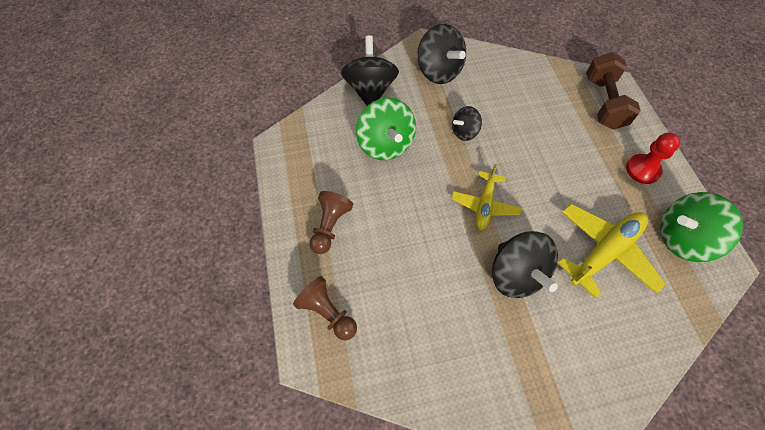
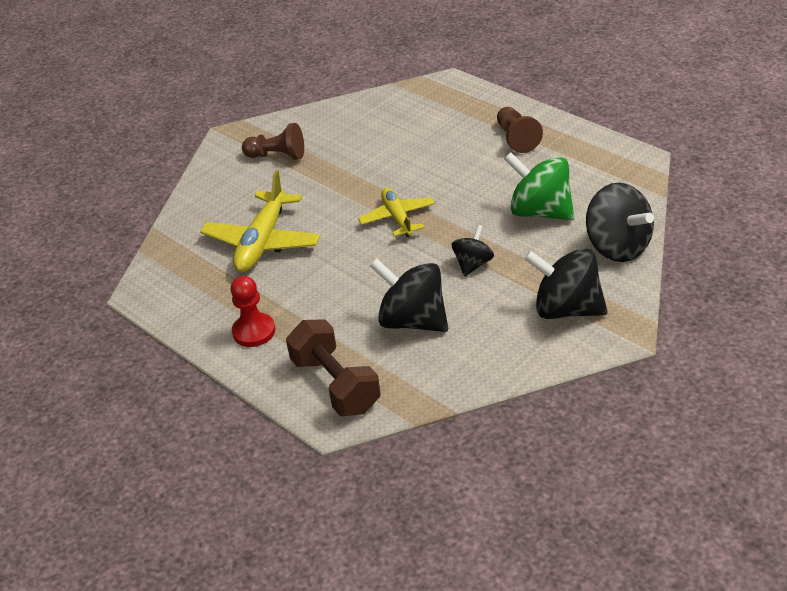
camera: 150 degrees right, 20 degrees down
brown pawn [293,276,357,340] -> brown pawn moved to [242,123,304,160]
black spinning top [492,231,558,298] -> black spinning top moved to [370,259,448,332]
green spinning top [660,192,743,262] -> none

